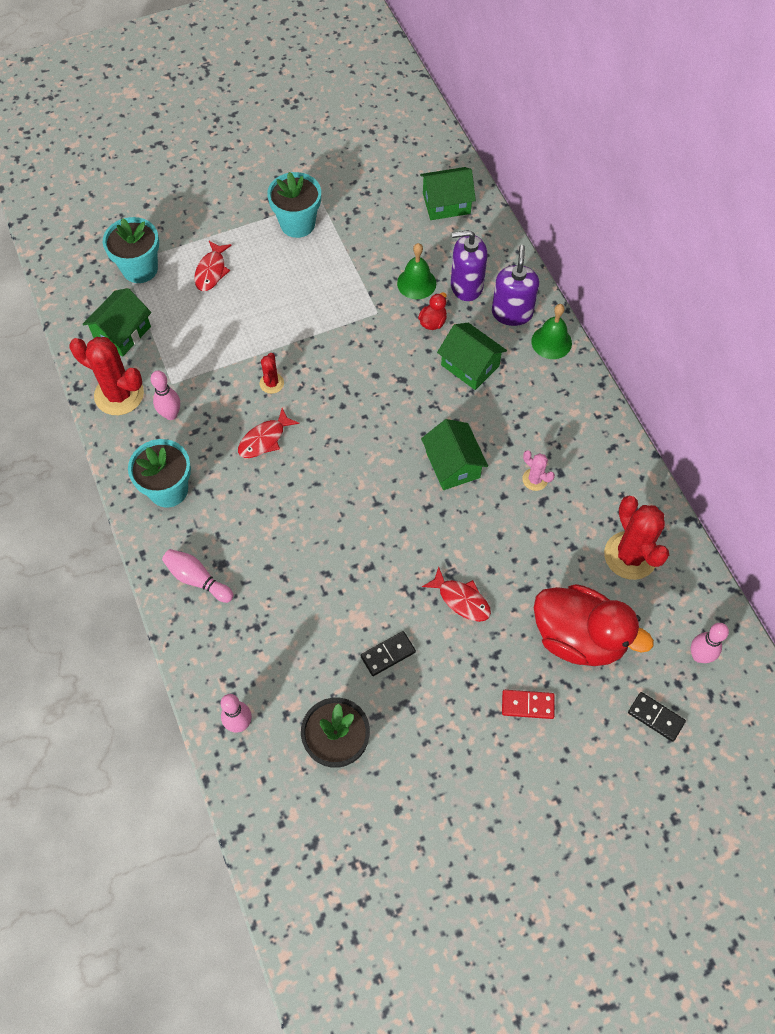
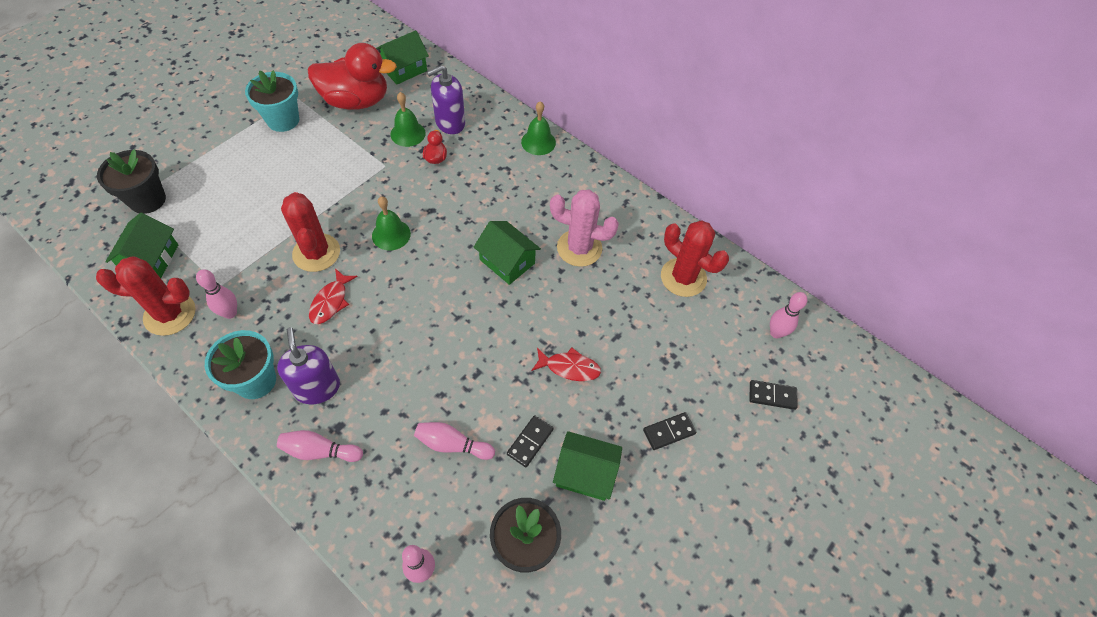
camera: 30 degrees left, 5 degrees down
turquoise flower pot [103,217,159,283] -> black flower pot [97,149,166,214]
red fish [194,241,232,291] -> none
red cactus [260,353,284,394] -> red cactus [281,192,340,272], size x2.01
green house [437,323,507,390] -> green house moved to [553,431,622,501]
purple soap dispenser [492,245,539,326] -> purple soap dispenser moved to [277,328,340,405]
red domino [502,690,555,719] -> black domino [643,412,696,450]
pink cactus [522,450,555,491] -> pink cactus [550,190,619,267], size x2.01
red duck [534,584,654,666] -> red duck moved to [308,43,397,110]
none -> green bell [372,196,411,251]
none -> pink bowling pin [414,422,495,460]

